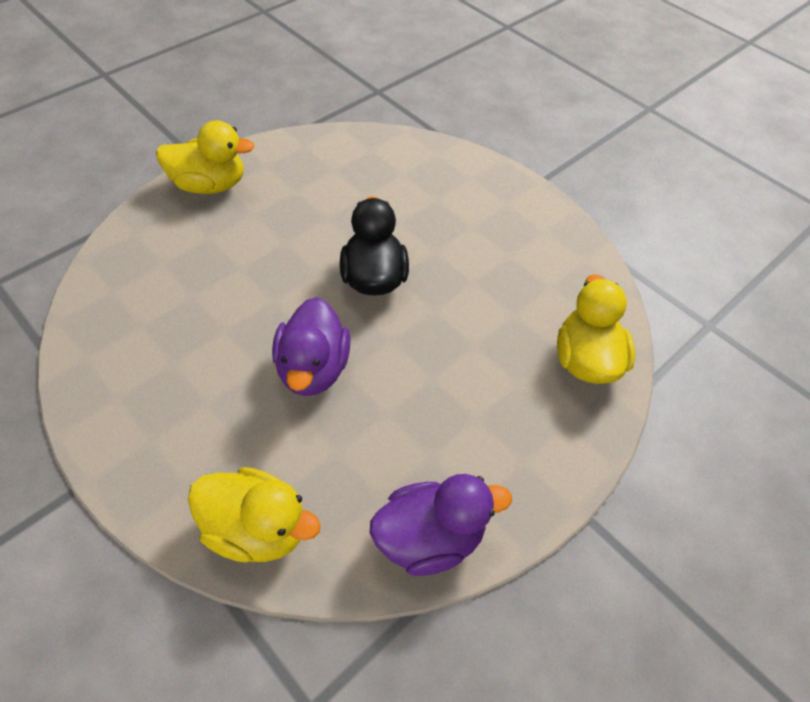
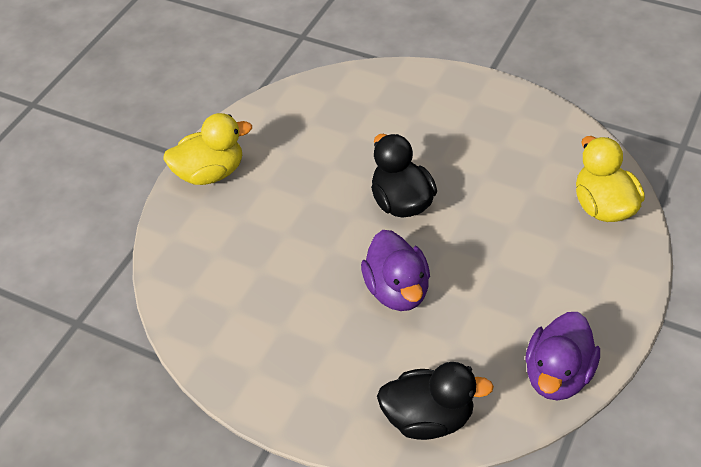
camera: 15 degrees left, 5 degrees down
yellow duck [188,467,321,563] -> black duck [377,362,494,440]
purple duck [370,474,512,576] -> purple duck turned 150 degrees clockwise [525,312,600,401]

